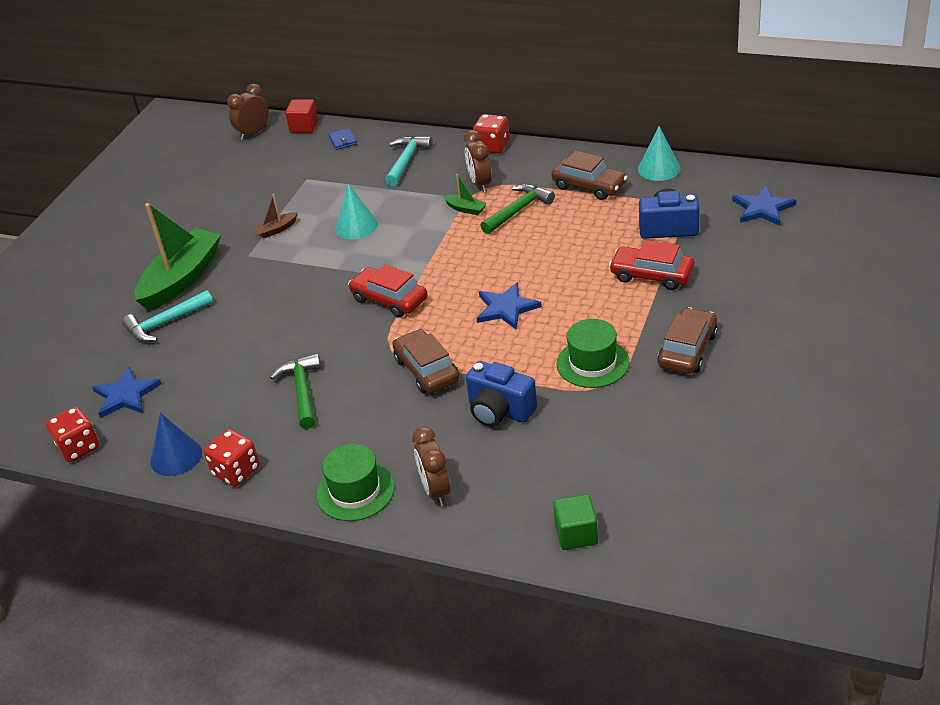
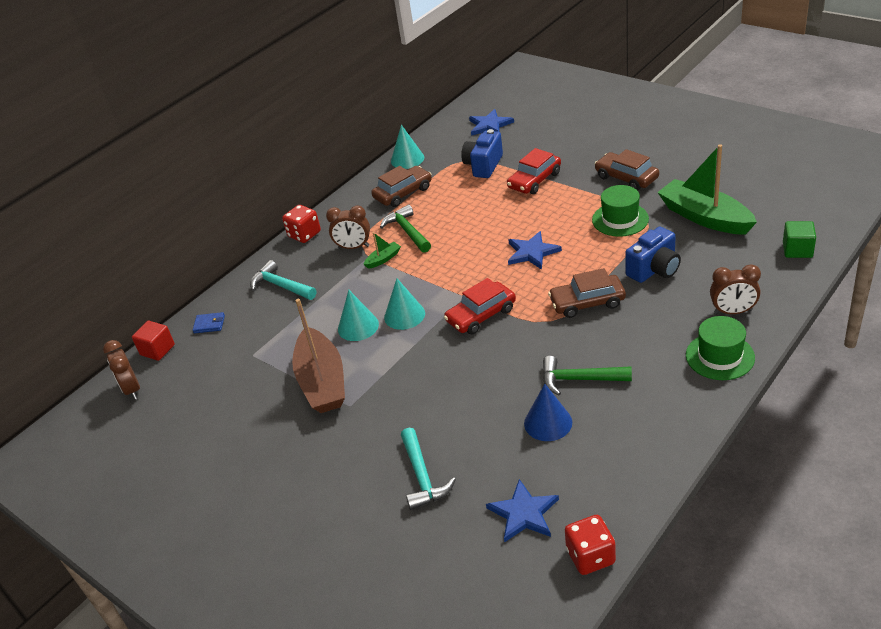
camera: 70 degrees left, 0 degrees up
green boat [135,203,221,311] -> green boat moved to [657,144,757,234]
blue cone [150,413,202,476] -> blue cone moved to [524,384,572,441]
red dice [204,429,260,487] -> none
brown boat [253,194,298,238] -> brown boat [292,299,345,413], size x2.39
none -> turquoise cone [384,278,425,330]

